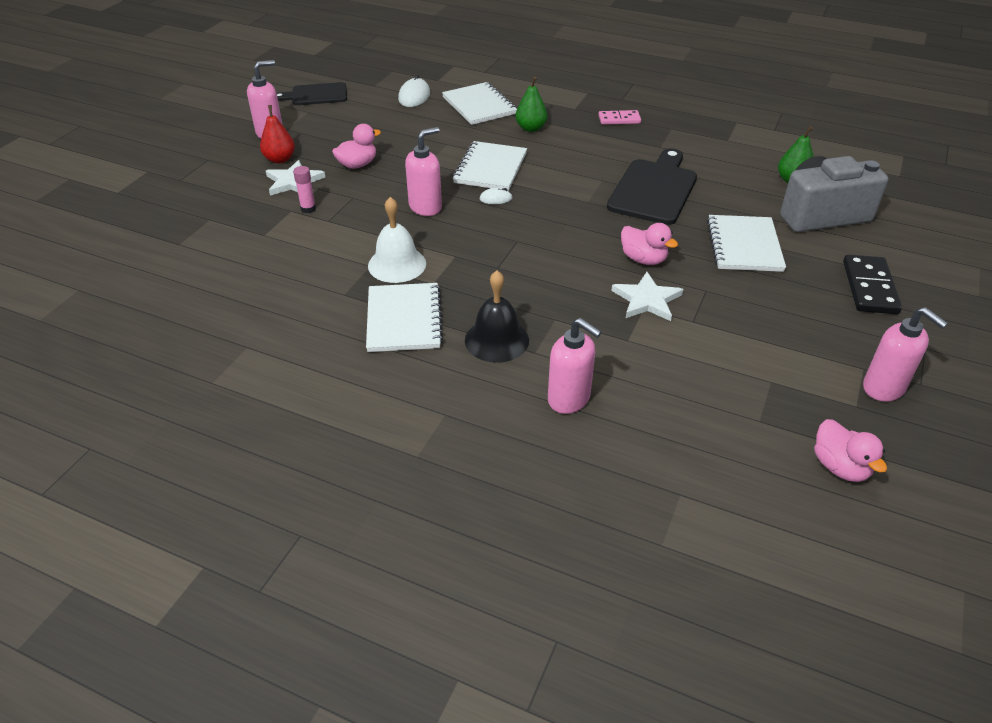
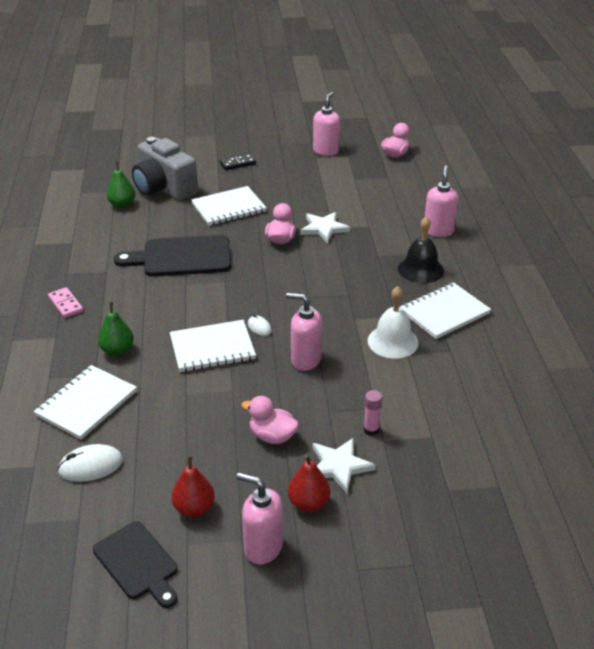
camera: 120 degrees left, 5 degrees down
black domino [843,255,902,314] -> black domino [220,154,256,170], size x0.64
none -> red pear [172,455,215,517]

